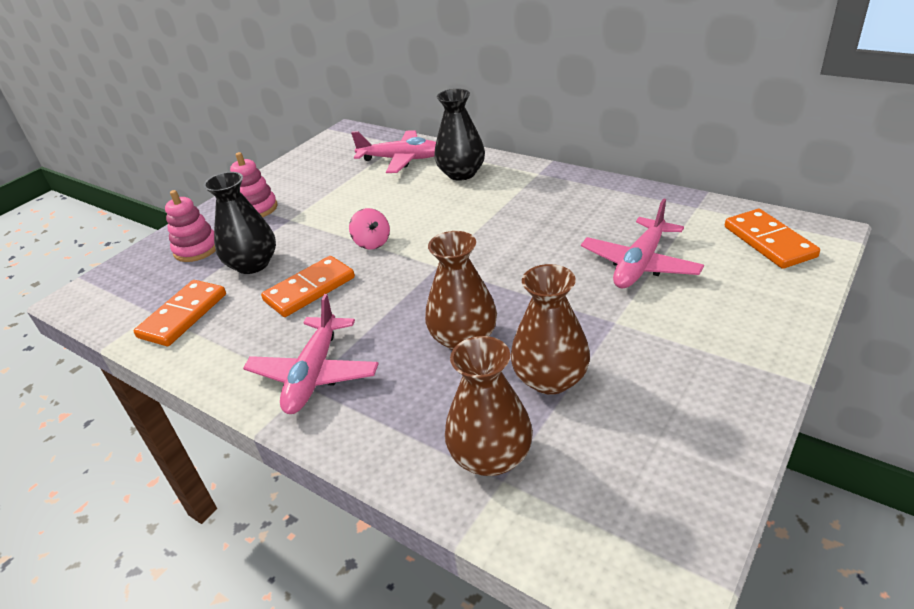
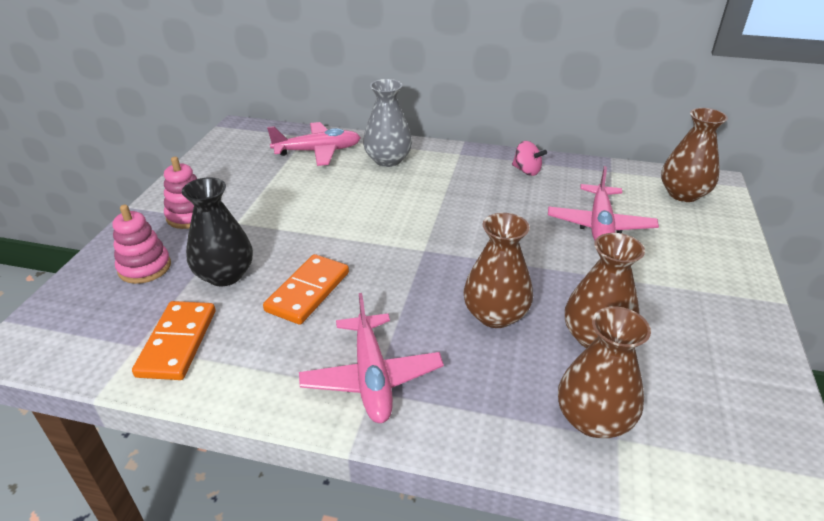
camera: 25 degrees left, 0 degrees up
pink spinning top [349,208,390,250] -> pink spinning top moved to [512,141,547,176]
black vase [434,89,485,181] -> grey vase [363,79,412,167]
orange domino [725,209,820,269] -> brown vase [661,108,728,202]

